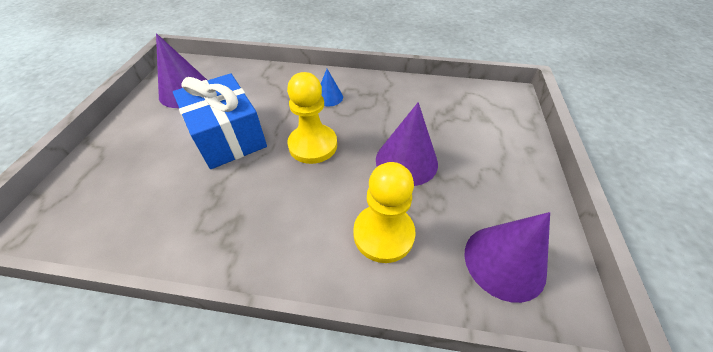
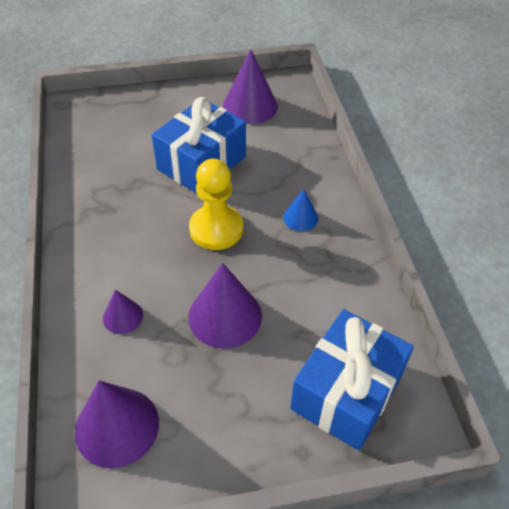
camera: 70 degrees right, 0 degrees up
yellow pawn [353,162,416,263] -> purple cone [103,289,143,334]
none -> blue gift [290,309,414,451]

